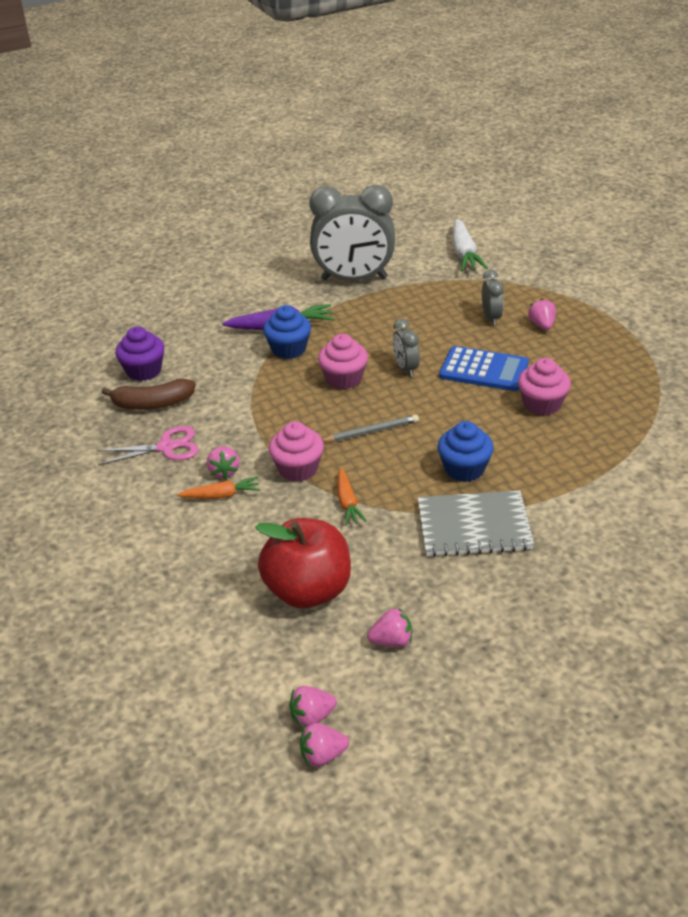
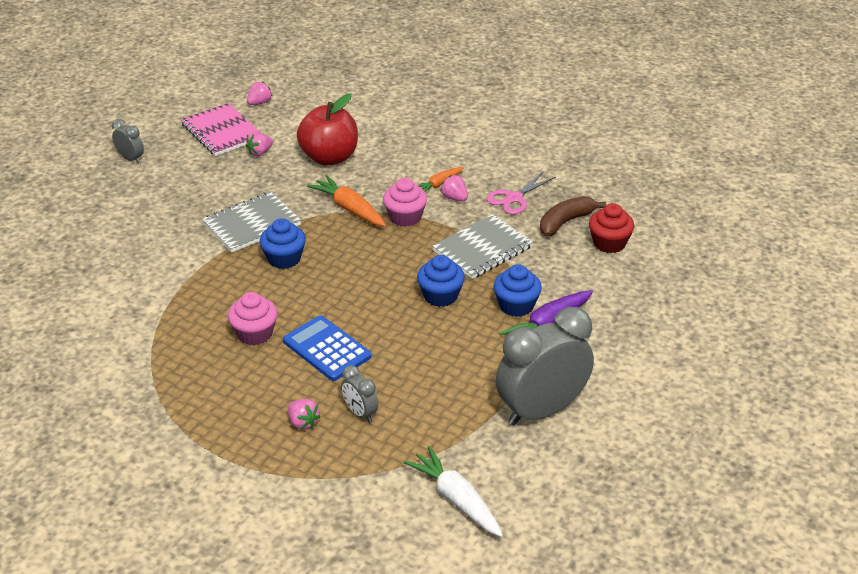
camera: 145 degrees right, 0 degrees up
purple cupcake [115,326,164,381] -> red cupcake [589,203,634,253]
pink strawberry [289,686,337,727] -> none
pink cupcake [318,334,368,390] -> blue cupcake [417,255,465,307]
grey pencil [322,415,419,442] -> none
orange carrot [337,468,367,526] -> orange carrot [307,175,386,226], size x1.63
grey clock [393,319,420,377] -> grey clock moved to [112,119,144,164]
blue calculator [439,346,529,391] -> blue calculator turned 60 degrees clockwise [283,315,371,381]
none -> pink notebook [181,103,261,156]
none -> grey notebook [432,214,533,279]

